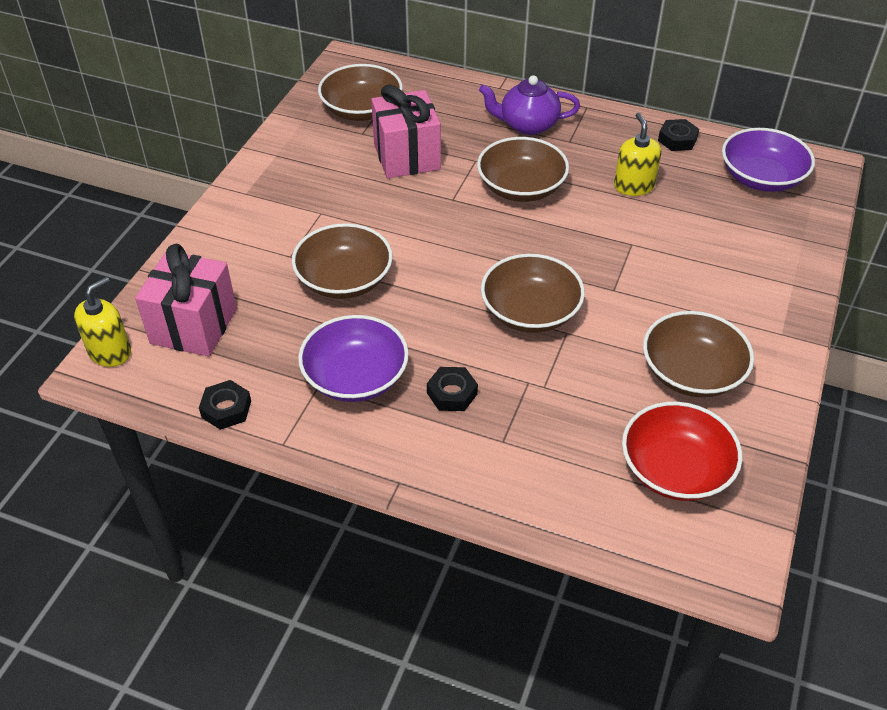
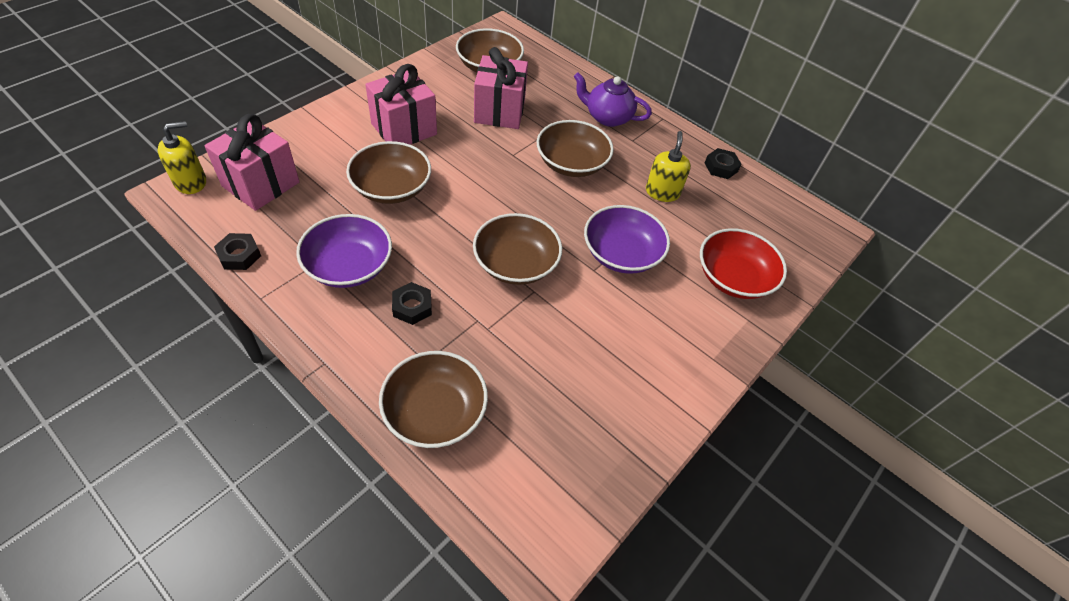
camera: 15 degrees right, 5 degrees up
red bowl [622,402,742,501] -> red bowl moved to [700,228,787,299]
brown bowl [643,311,754,397] -> brown bowl moved to [379,351,488,448]
purple bowl [722,128,815,192] -> purple bowl moved to [584,205,670,274]
none -> pink gift [365,64,437,144]

